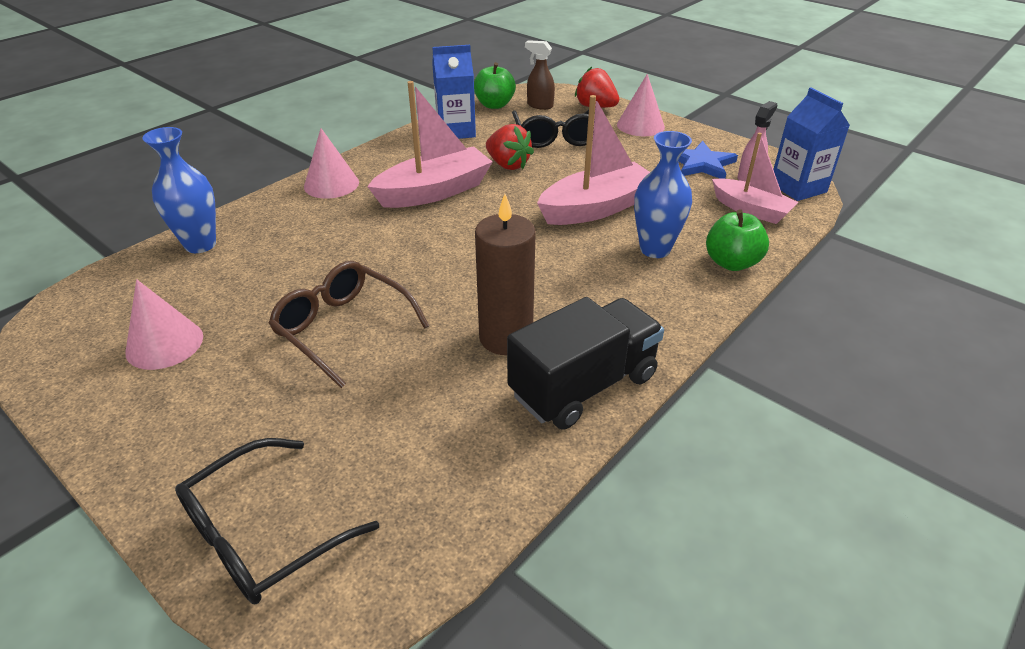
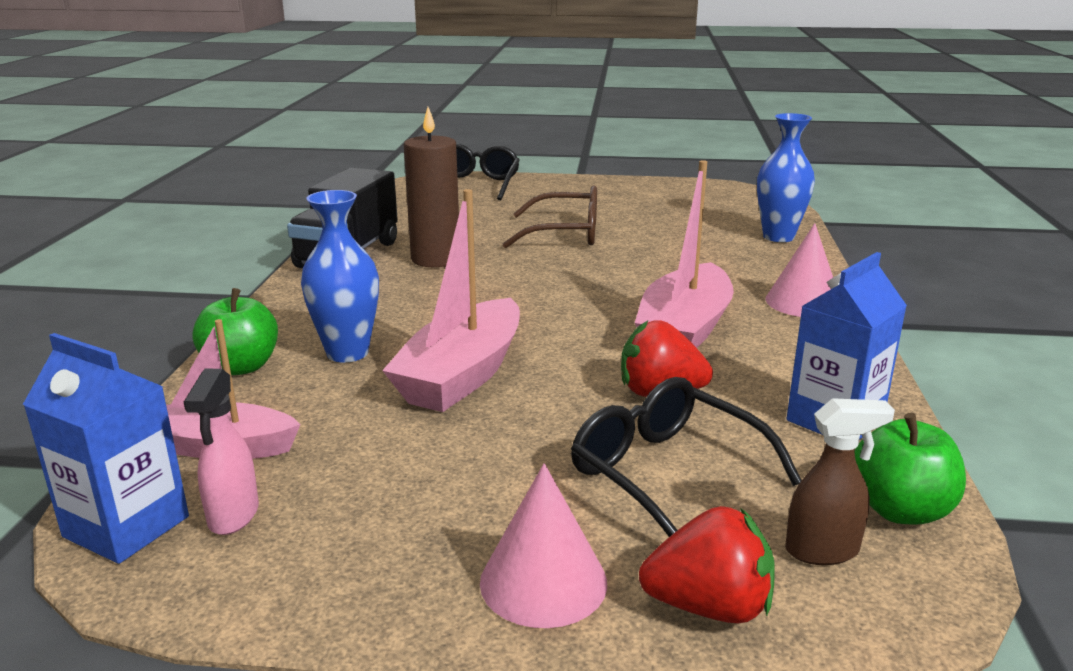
camera: 145 degrees right, 15 degrees down
pink cone [125,279,203,370] -> none
blue star [679,141,738,179] -> none

